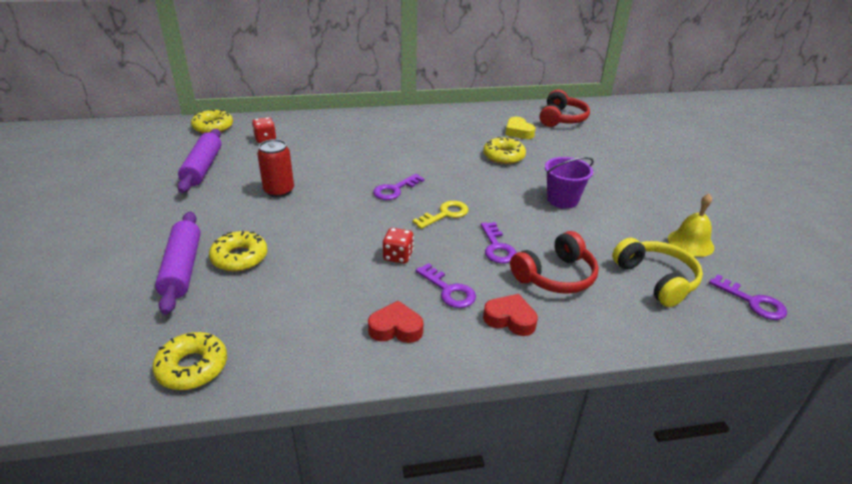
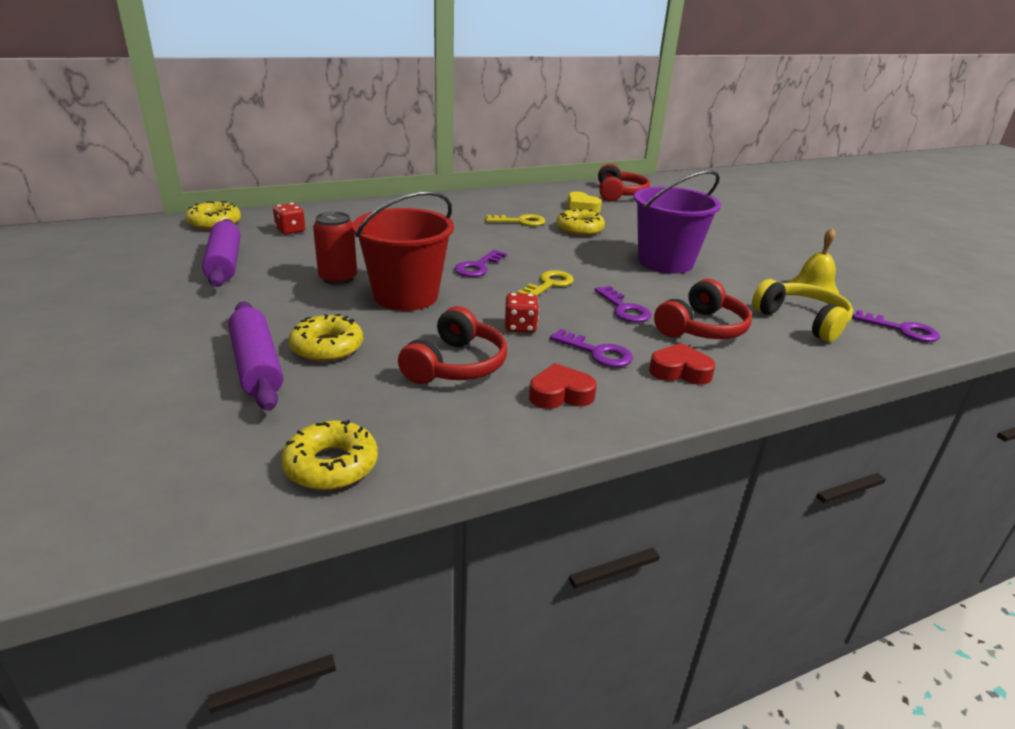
camera: 15 degrees left, 5 degrees down
purple bucket [545,157,594,209] -> purple bucket [634,170,721,274], size x1.58
none -> red bucket [352,191,454,311]
none -> red headphones [398,306,507,384]
none -> yellow key [486,214,545,226]

